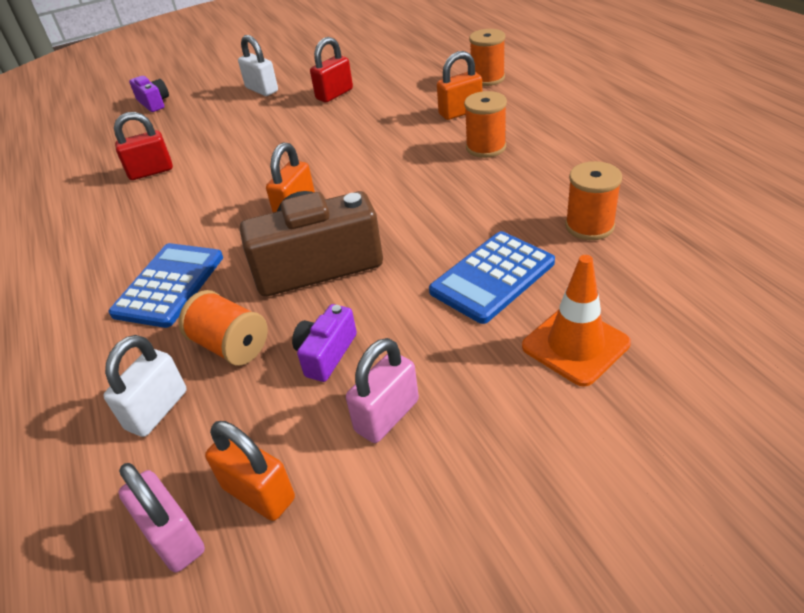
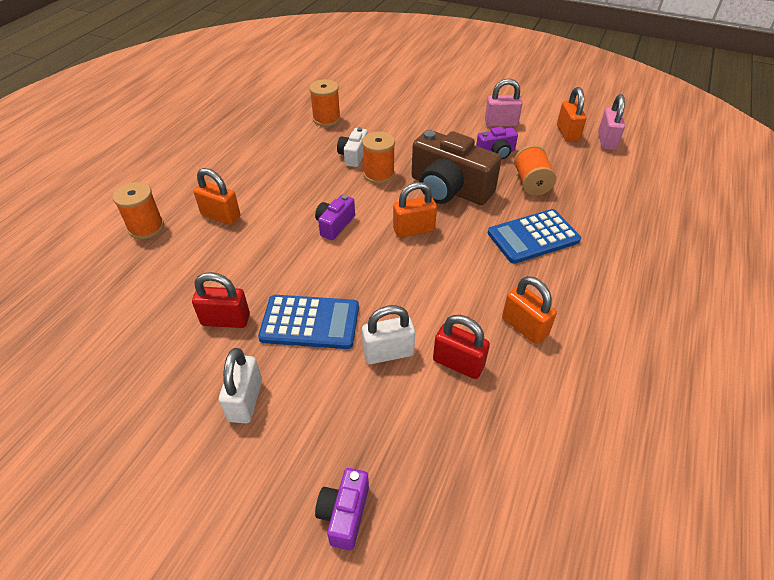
camera: 135 degrees left, 5 degrees up
white padlock [103,335,186,437] -> white padlock moved to [362,305,415,364]
blue calculator [429,231,555,324] -> blue calculator moved to [258,295,359,349]
orange spool [464,91,507,158] -> orange spool moved to [362,131,395,184]
orange traffic cone [522,255,631,387] -> none
none -> purple camera [315,195,355,240]
none -> white camera [337,127,368,167]
none -> orange padlock [502,276,557,344]

